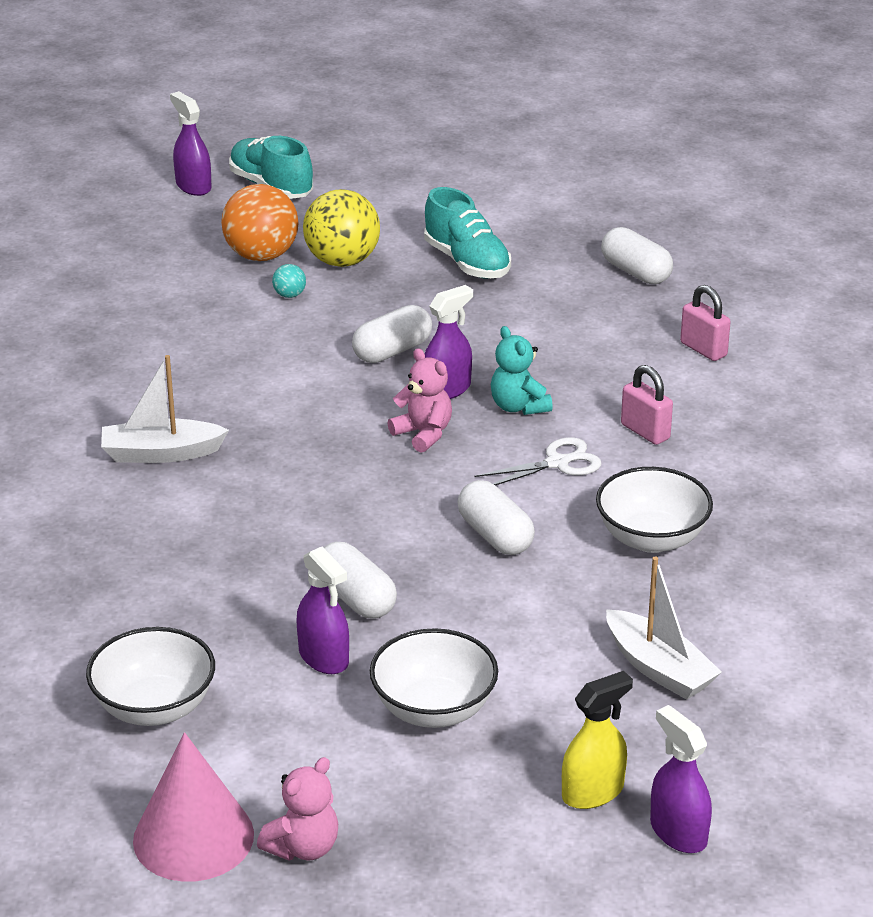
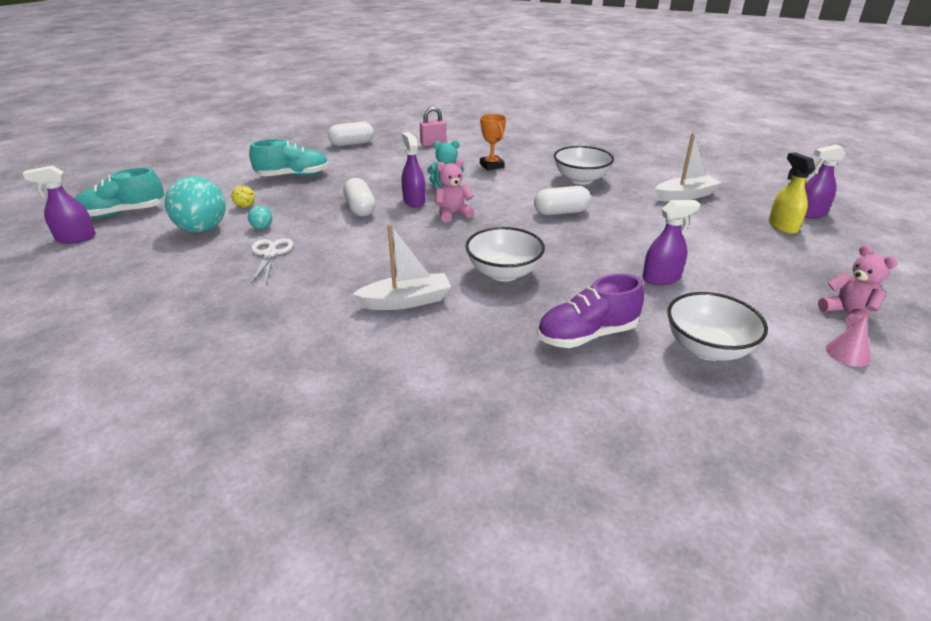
camera: 70 degrees left, 0 degrees up
white boat [101,355,229,463] -> white boat turned 120 degrees counterclockwise [352,224,451,310]
pink cone [133,732,254,882] -> pink cone [826,316,871,367], size x0.48
orange ball [221,184,298,261] -> turquoise ball [165,176,226,233]
yellow ball [303,189,380,267] -> yellow ball [231,185,255,208], size x0.43
white capsule [323,542,397,619] -> none
white bowl [370,628,498,728] -> white bowl moved to [465,227,545,282]
white scissors [474,437,602,485] -> white scissors moved to [251,238,293,284]
pink padlock [621,365,673,445] -> orange trophy [480,114,506,170]
none -> purple shoe [537,274,644,348]

